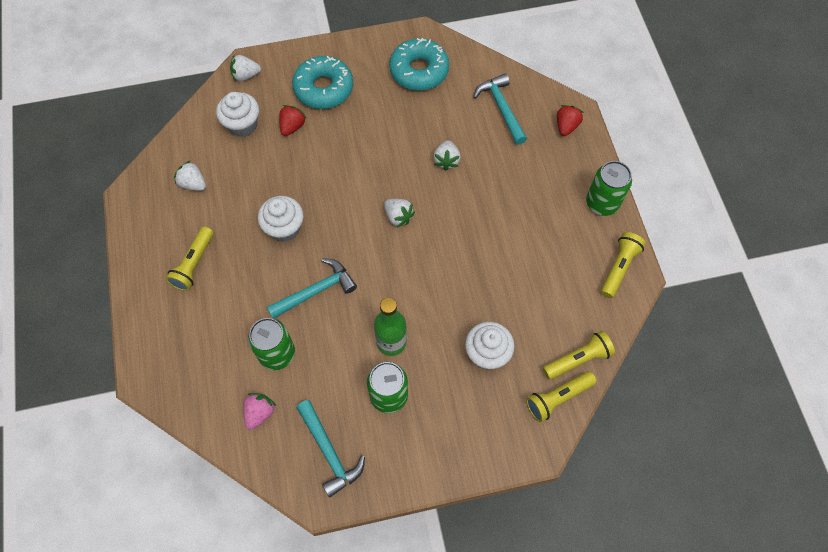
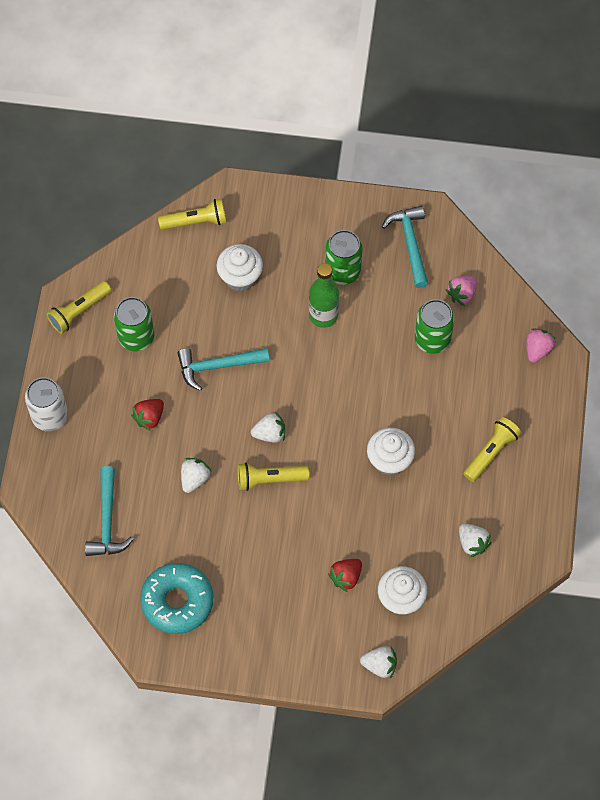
camera: 160 degrees left, 0 degrees up
turquoise hammer [267,258,357,319] -> turquoise hammer moved to [178,348,269,391]
turquoise donut [292,56,353,109] -> none
white strawberry [384,199,415,228] -> white strawberry turned 105 degrees clockwise [251,412,285,443]
yellow flashlight [543,331,615,380] -> yellow flashlight moved to [238,463,309,491]
red strawberry [557,105,584,136] -> red strawberry moved to [131,399,164,431]
green can [586,161,632,216] -> green can moved to [114,297,154,351]
none -> white can [25,377,68,431]
none -> pink strawberry [526,328,555,363]

